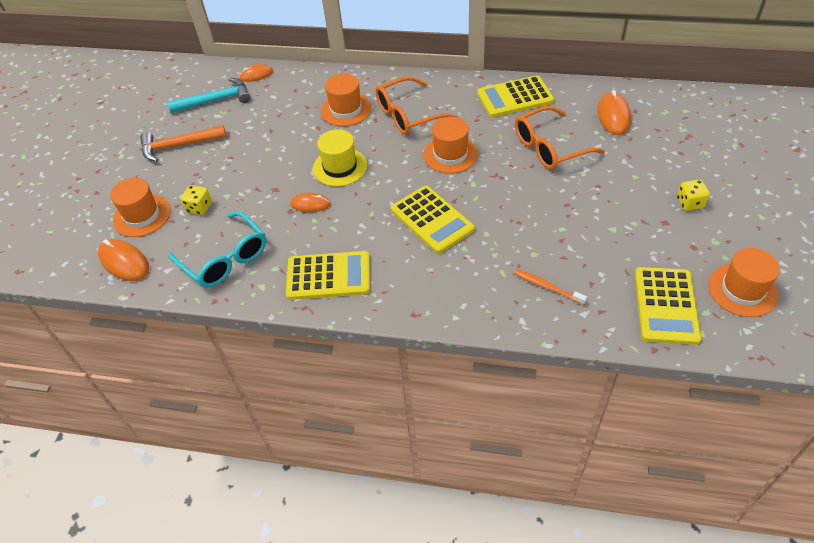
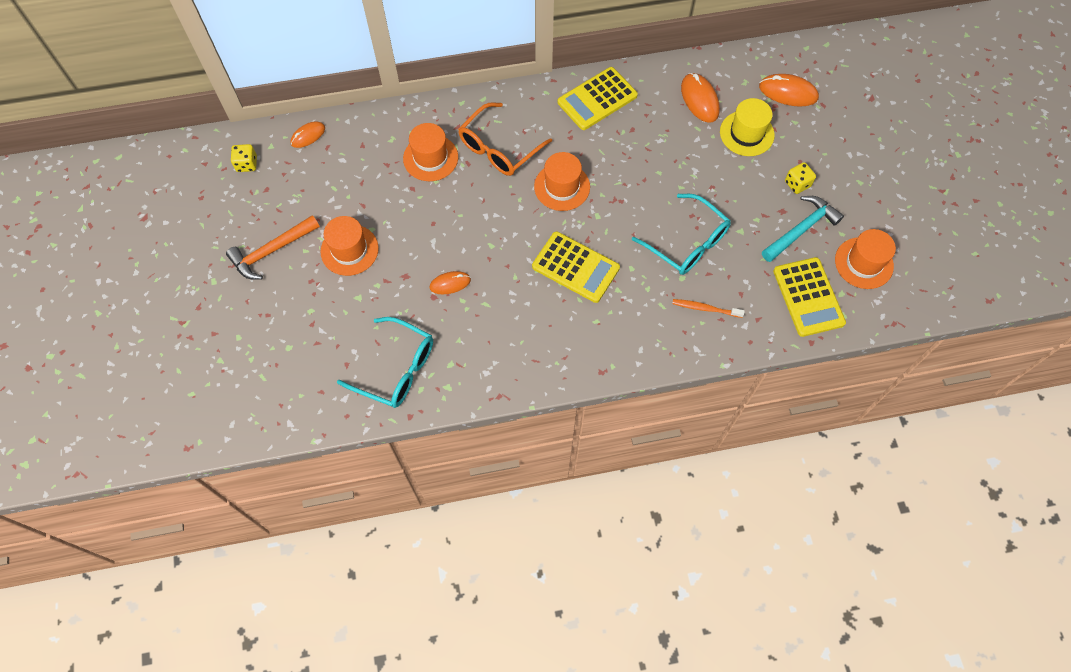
camera: 25 degrees left, 15 degrees up
orange mouse [98,239,149,281] -> orange mouse moved to [759,74,819,107]
orange hat [110,178,171,237] -> orange hat moved to [320,216,379,276]
turquoise hammer [167,78,250,113] -> turquoise hammer moved to [762,196,844,262]
yellow dice [181,185,212,215] -> yellow dice moved to [231,144,257,172]
yellow calculator [286,251,370,300] -> none
yellow hat [313,129,367,187] -> yellow hat moved to [720,98,775,156]
orange glasses [515,106,605,170] -> none
none -> turquoise glasses [632,194,731,275]

